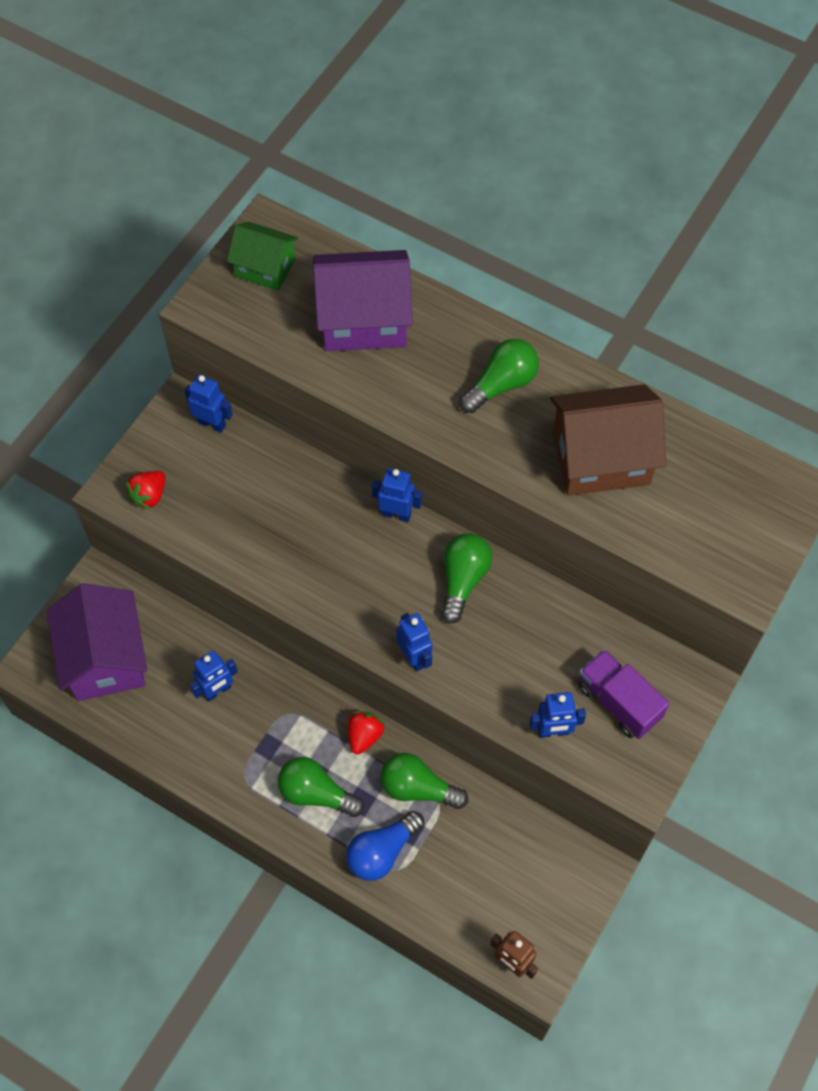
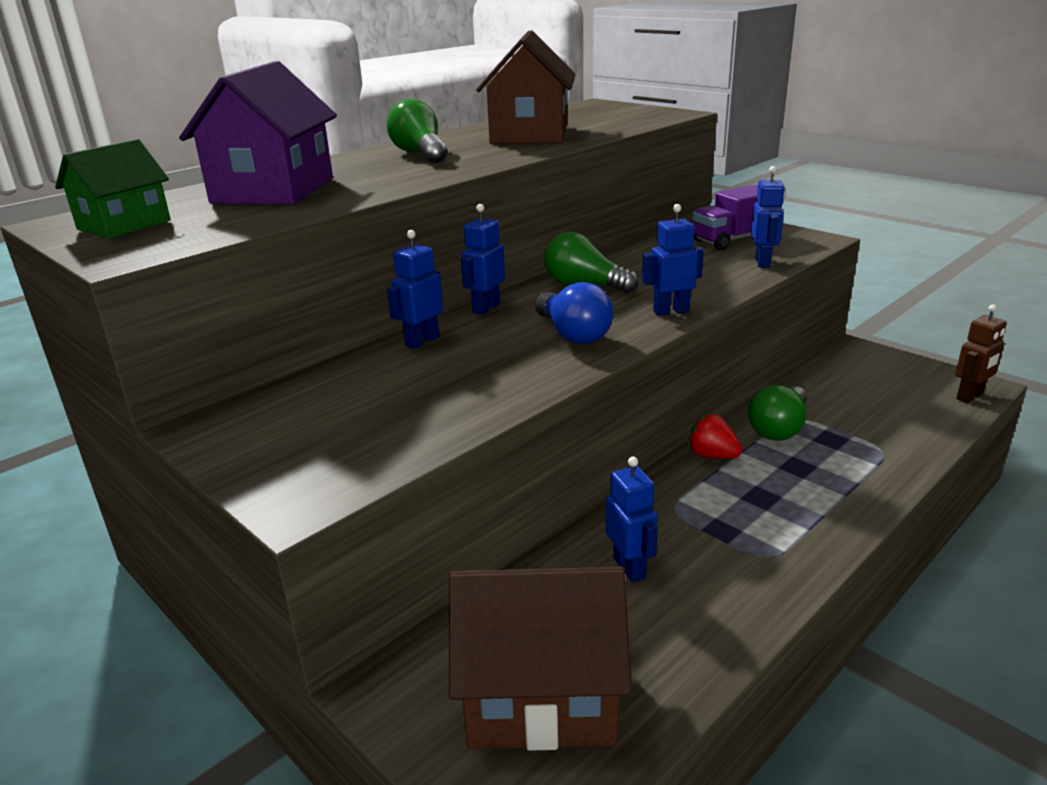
camera: 75 degrees left, 35 degrees down
purple house [47,583,147,701] -> brown house [449,567,632,751]
red strawberry [126,471,166,510] -> none
blue robot [184,374,233,433] -> blue robot moved to [387,230,443,349]
green light bulb [278,757,364,817] -> none
blue light bulb [346,811,424,881] -> blue light bulb moved to [535,282,613,344]

